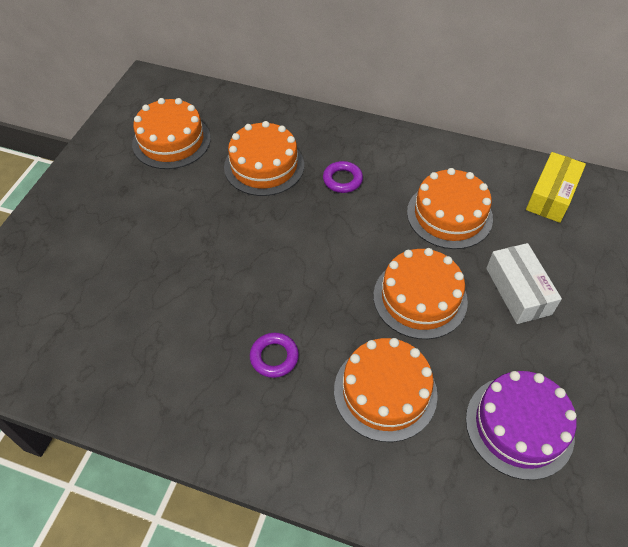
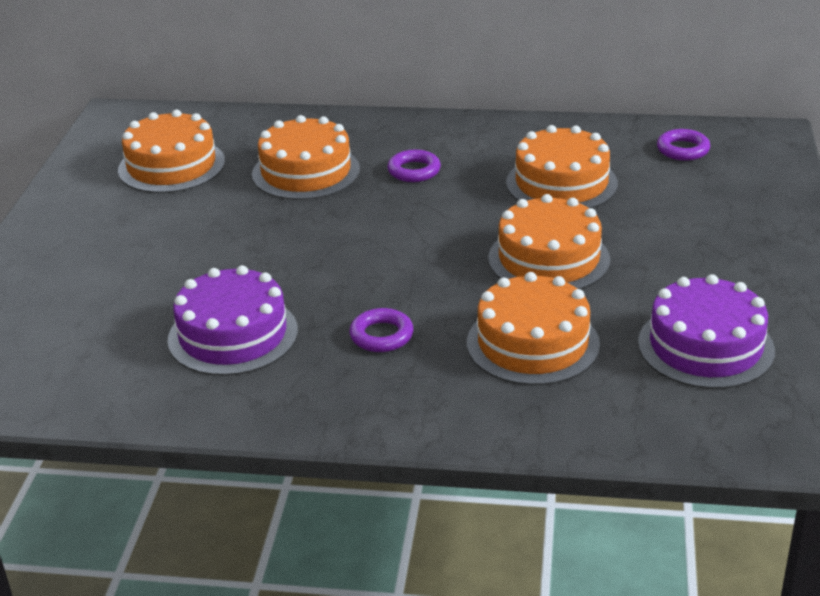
camera: 10 degrees left, 20 degrees down
white box [486,243,562,324] -> none
yellow box [526,152,586,223] -> purple ring [657,129,710,161]
none -> purple cake [168,265,298,376]

